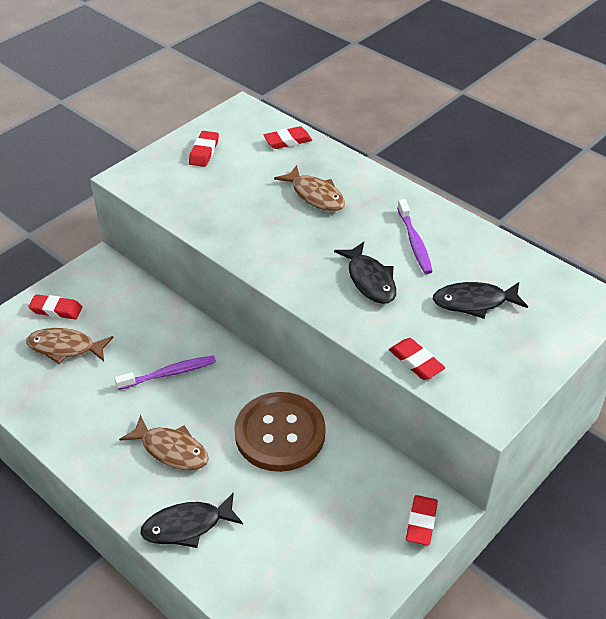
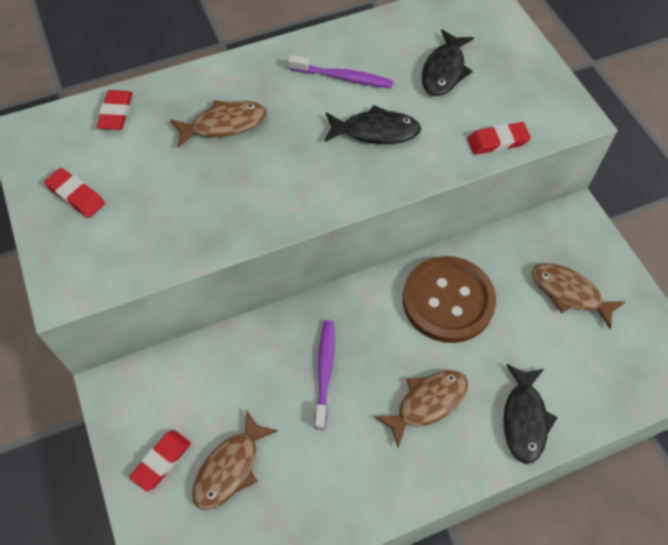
camera: 65 degrees left, 15 degrees up
red eraser [406,495,438,546] -> none
none -> brown fish [532,263,625,329]

